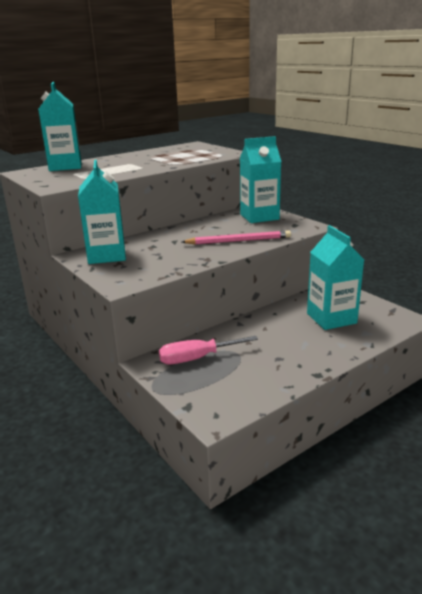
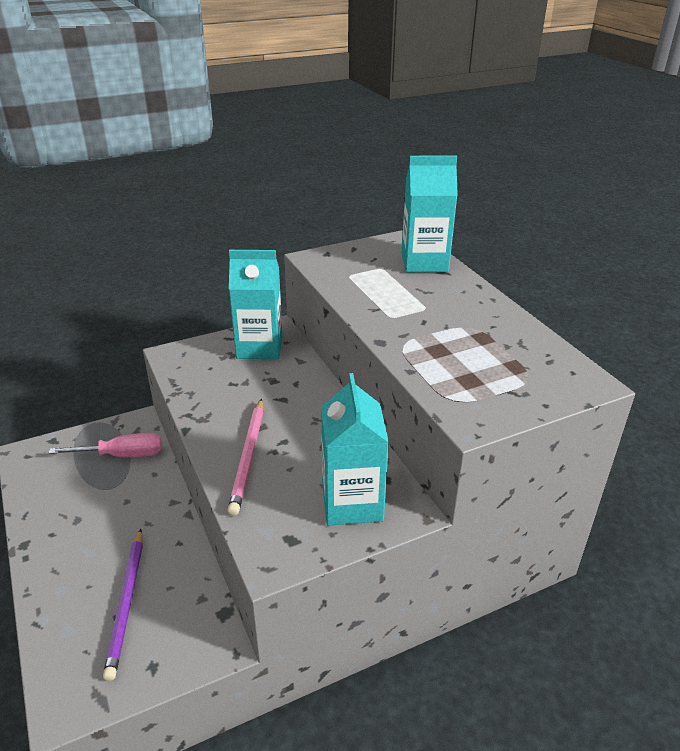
camera: 100 degrees right, 10 degrees up
pink screwdriver [159,336,258,365] -> pink screwdriver turned 90 degrees clockwise [49,433,162,457]
turquoise carton [307,225,364,330] -> purple pencil [103,529,143,681]

